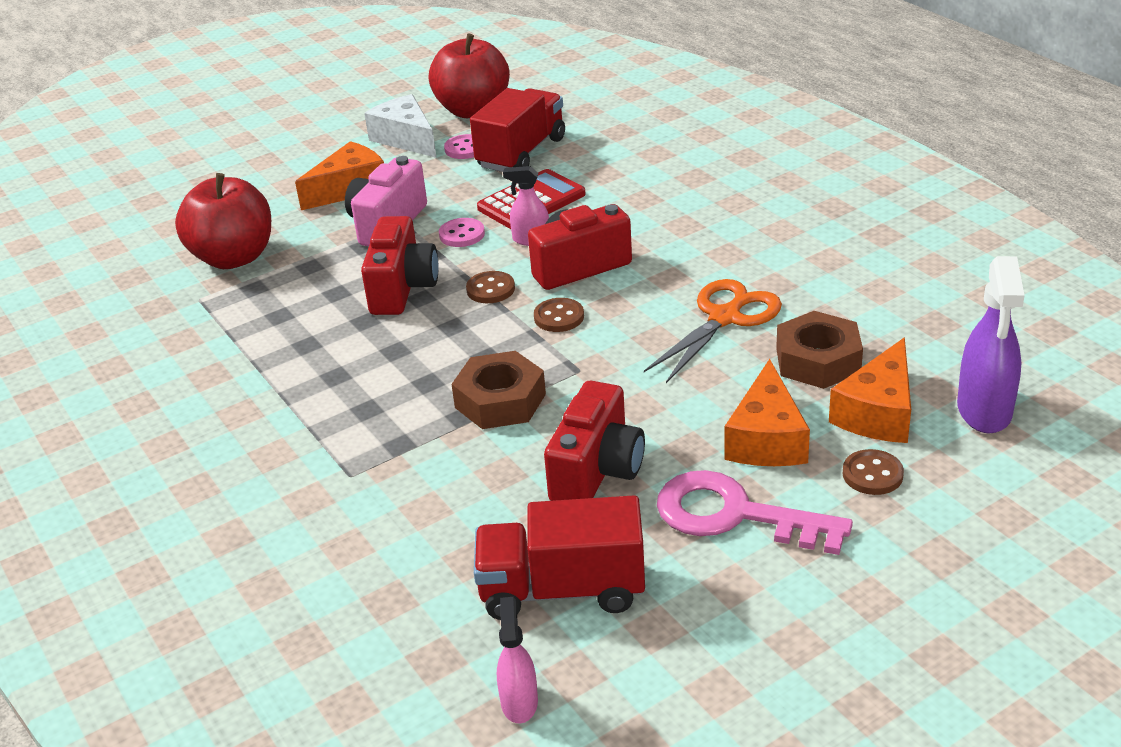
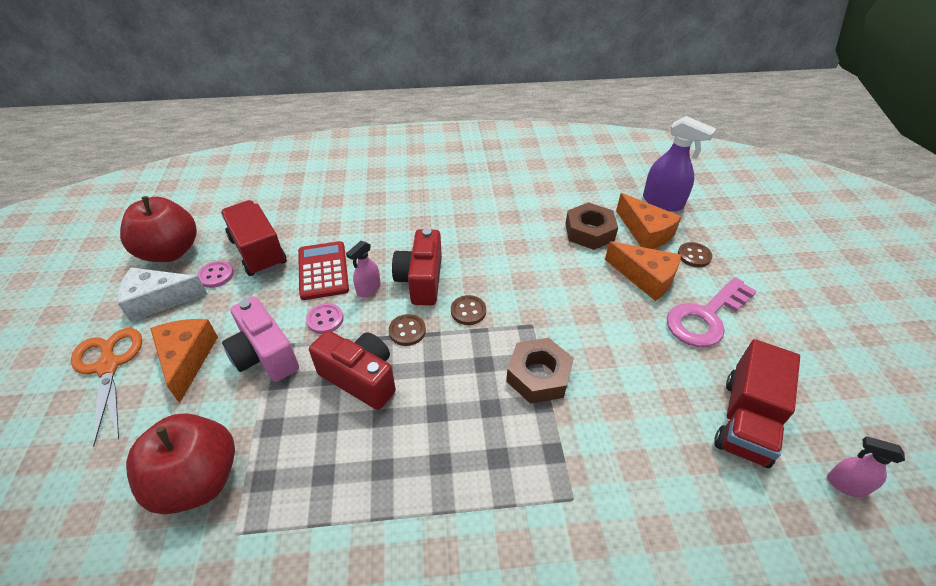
camera: 65 degrees left, 10 degrees up
red camera [544,381,645,501] -> none
orange scissors [644,279,782,383] -> orange scissors moved to [71,328,142,447]

